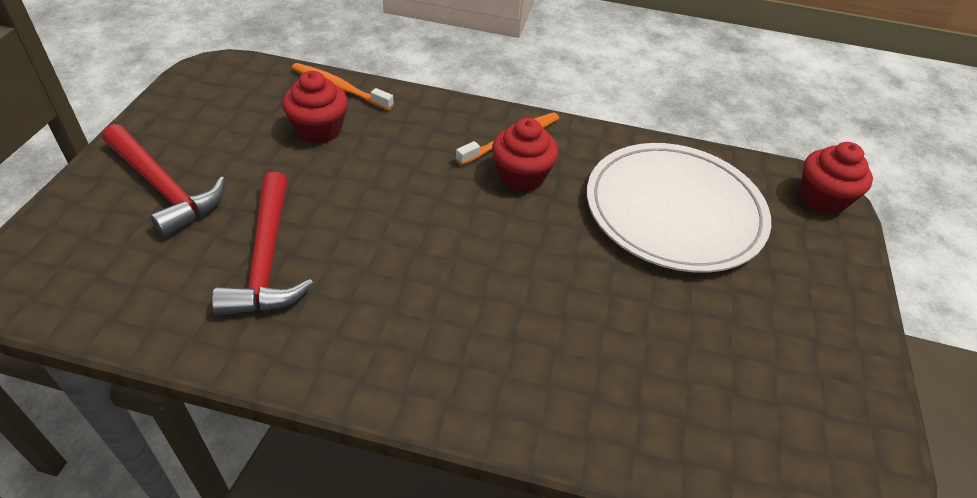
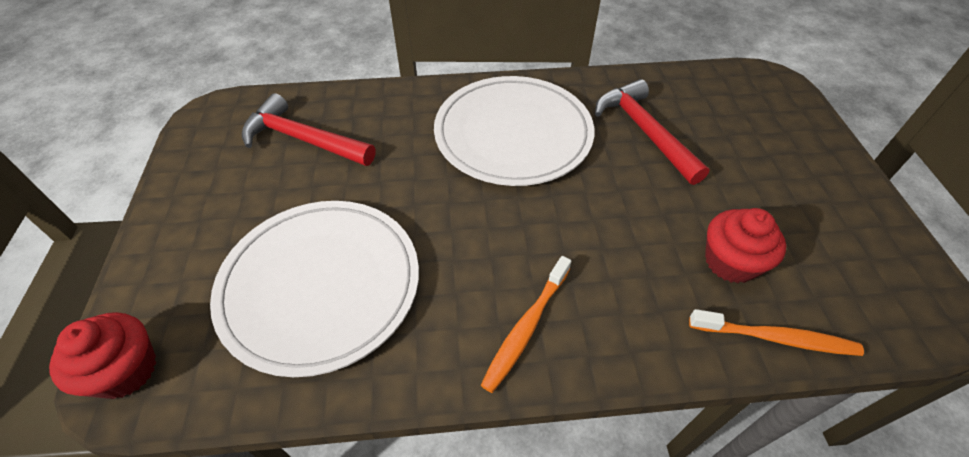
camera: 165 degrees right, 5 degrees up
red hammer [102,124,226,237] -> red hammer moved to [242,93,376,166]
red cupcake [492,118,558,192] -> none
none -> white plate [434,76,594,186]

